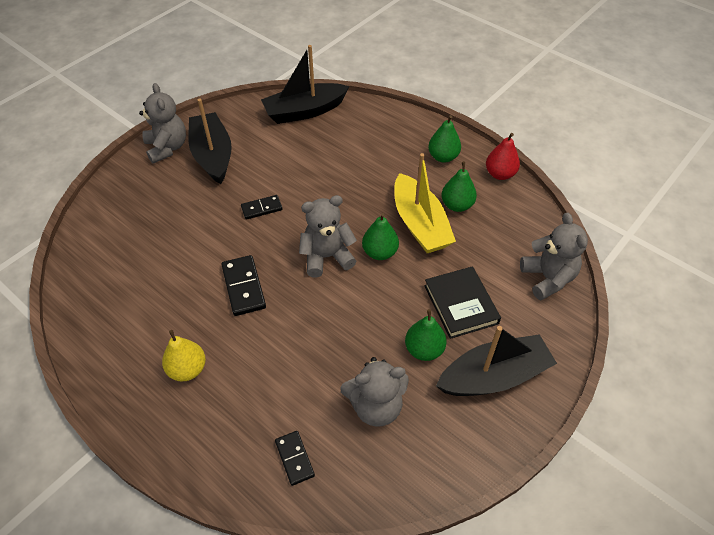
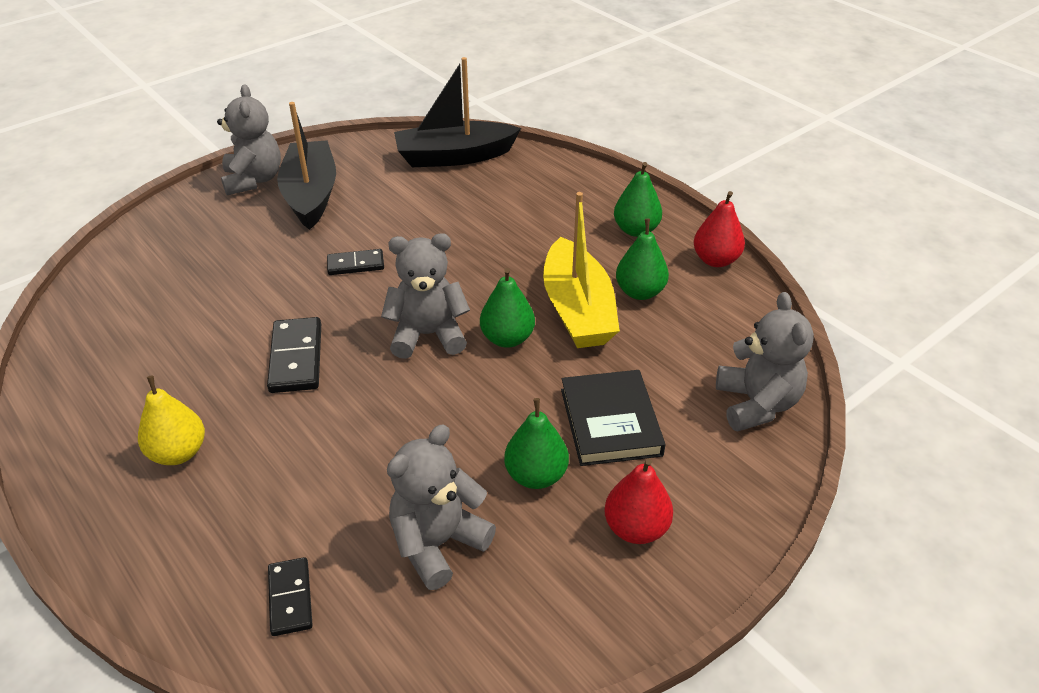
camera: 10 degrees right, 10 degrees down
grey teddy bear [340,357,409,427] -> grey teddy bear turned 135 degrees clockwise [387,425,496,590]
black boat [436,326,557,396] -> red pear [604,458,673,544]

